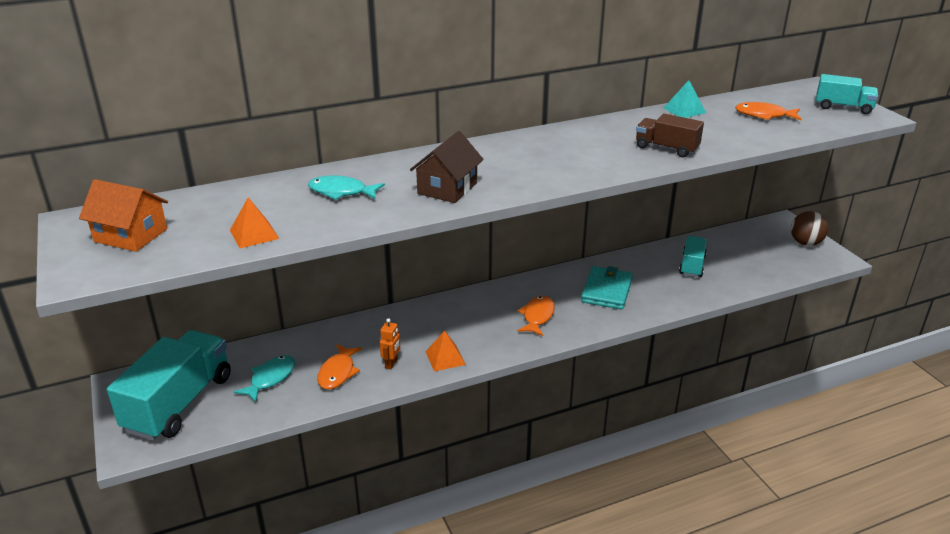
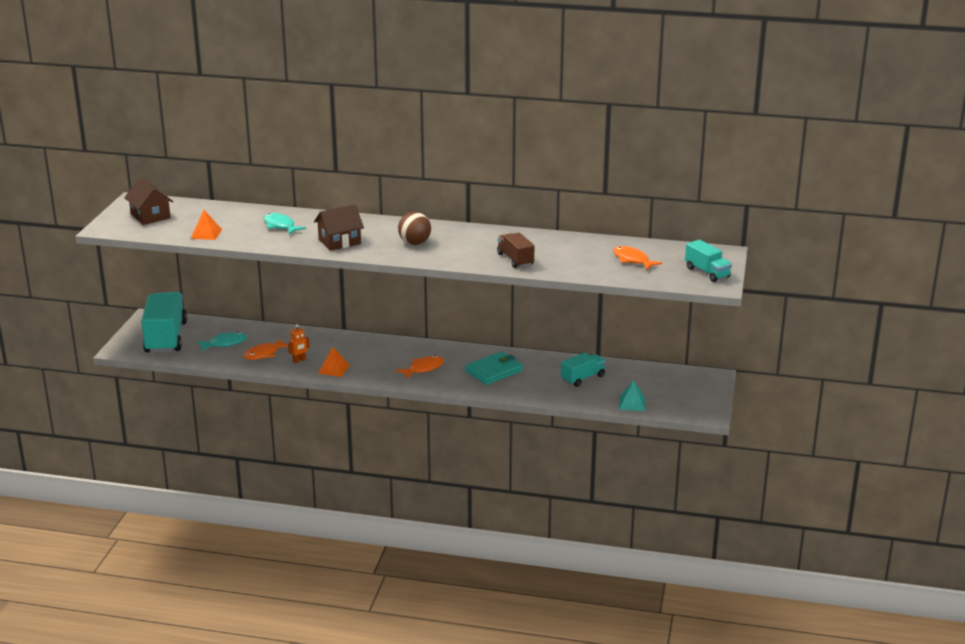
camera: 35 degrees right, 5 degrees down
orange house [79,179,168,252] -> brown house [124,178,173,225]
turquoise truck [107,330,231,441] -> turquoise truck turned 60 degrees counterclockwise [141,292,187,353]
turquoise pyramid [663,80,706,118] -> turquoise pyramid moved to [619,380,645,411]
brown ball [791,211,828,246] -> brown ball moved to [398,212,431,245]

